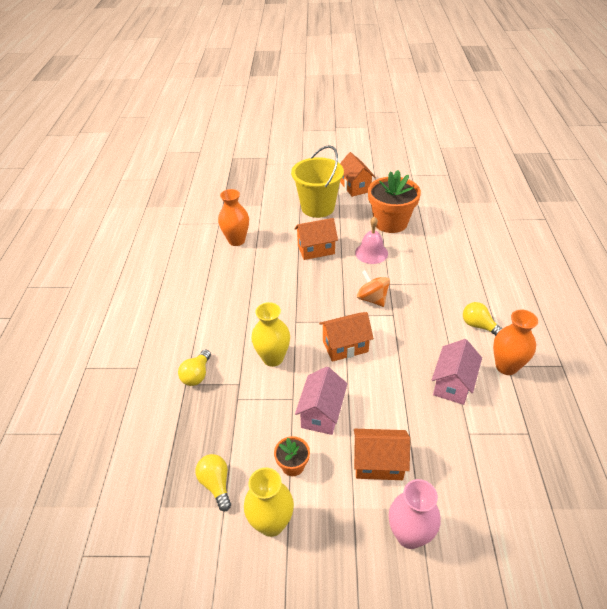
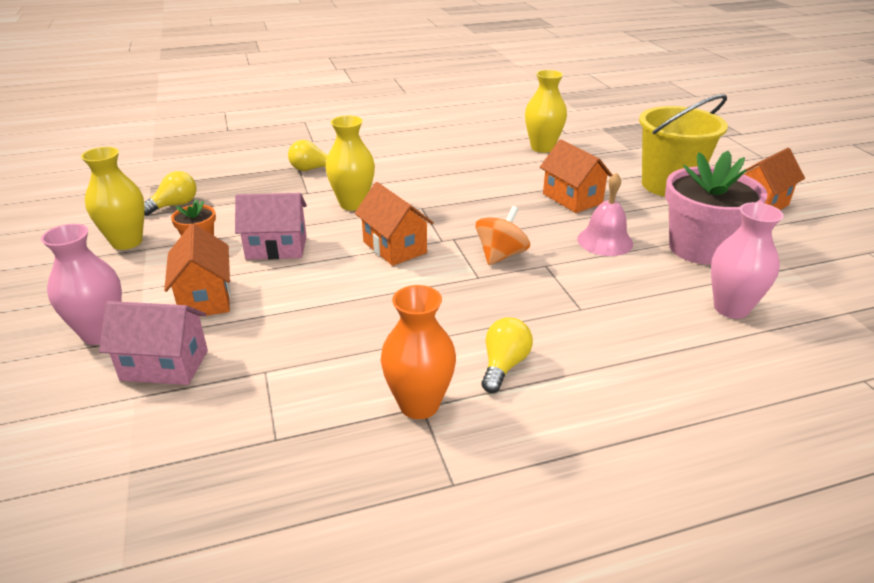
camera: 70 degrees right, 10 degrees down
orange vase [218,189,249,246] -> yellow vase [525,70,567,153]
orange flower pot [368,170,421,233] -> pink flower pot [665,151,768,265]
pink house [432,339,482,405] -> pink house moved to [99,301,208,385]
none -> pink vase [711,202,784,319]

